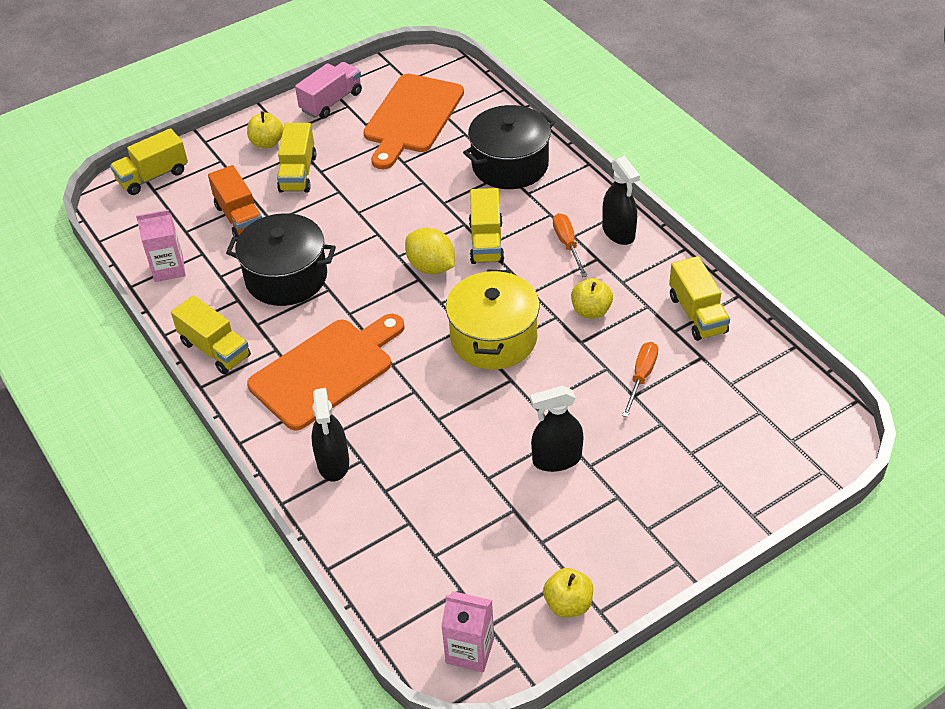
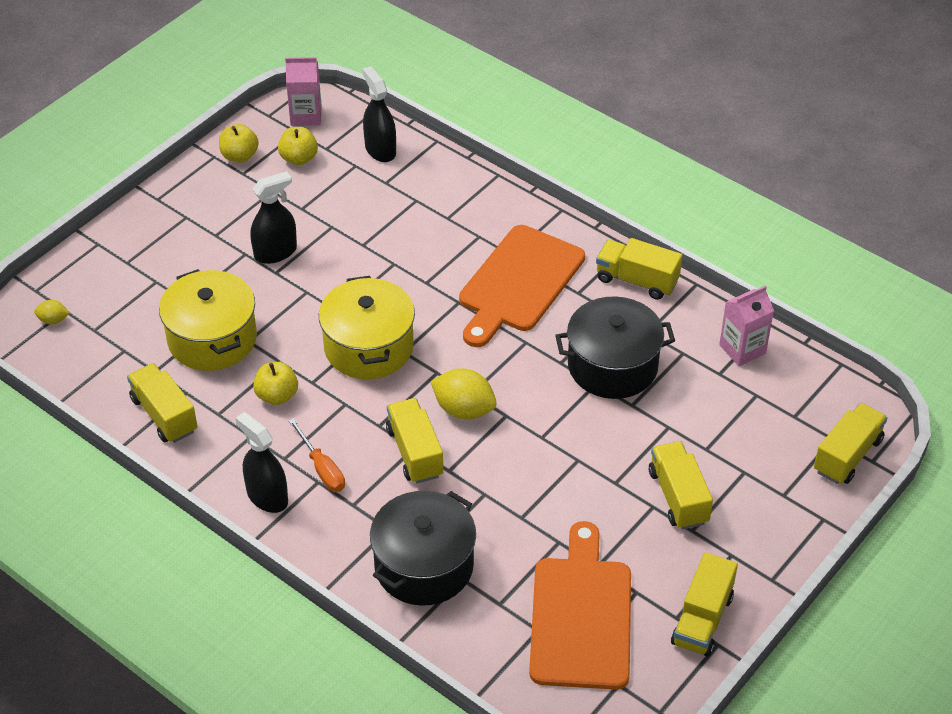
camera: 160 degrees right, 0 degrees up
orange truck [208,165,262,237] -> none
yellow apple [247,111,283,148] -> yellow apple moved to [278,127,318,165]
pink truck [295,62,362,119] -> yellow truck [671,552,738,656]
black spray bottle [312,388,349,481] -> black spray bottle moved to [362,66,396,162]
orange screwdriver [622,342,658,417] -> yellow pot [159,269,257,371]
none -> yellow lemon [34,300,69,325]

